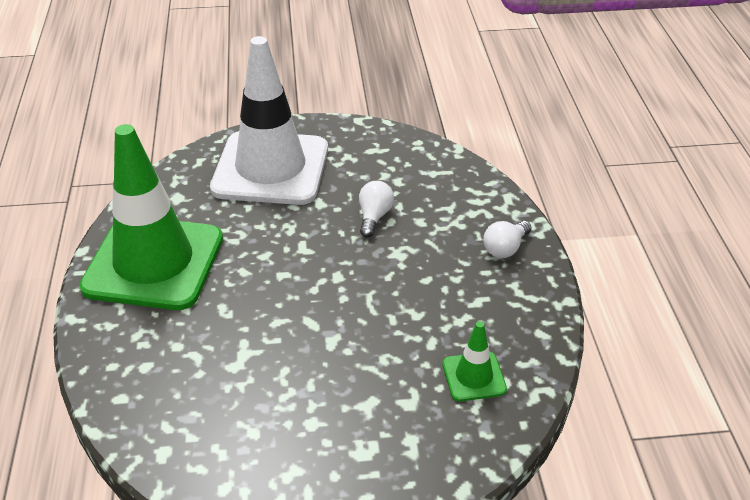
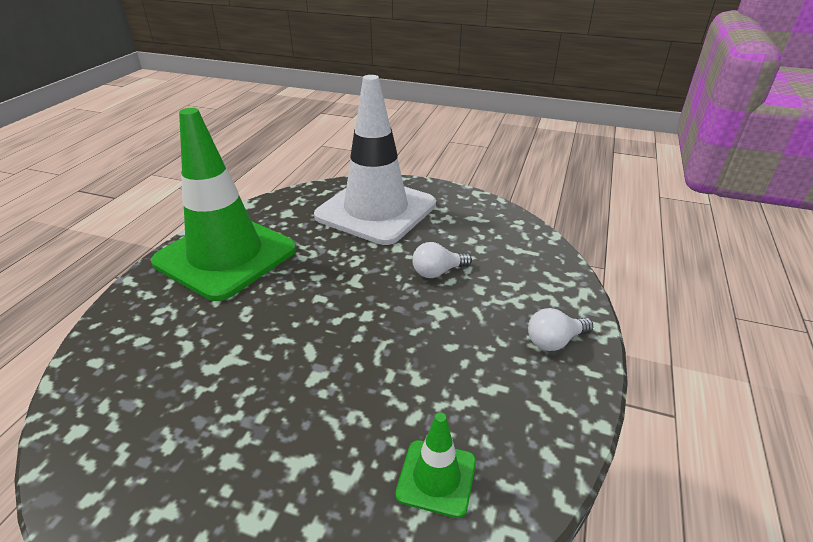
camera: 25 degrees right, 5 degrees down
white light bulb [359,181,394,237] -> white light bulb turned 150 degrees counterclockwise [412,242,472,278]

